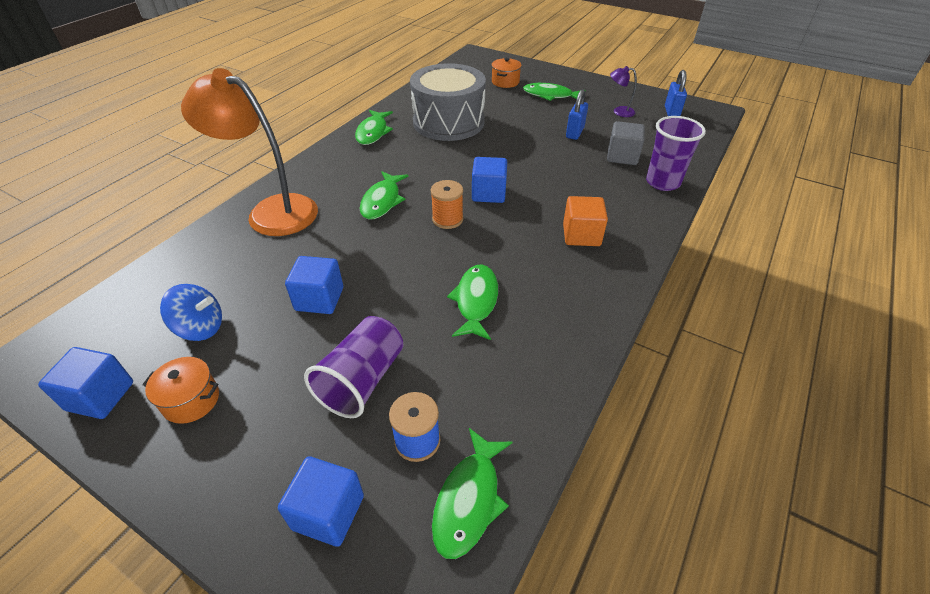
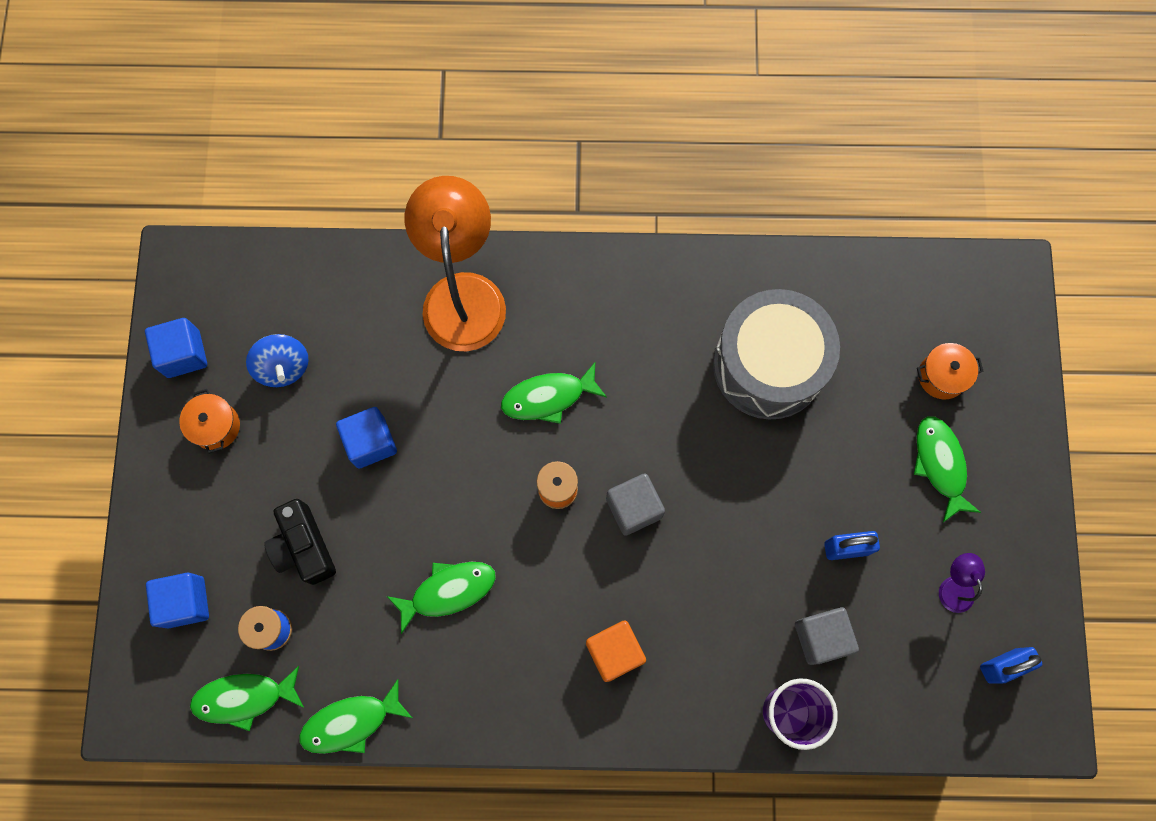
camera: 60 degrees right, 30 degrees up
purple cup [304,316,403,418] -> black camera [264,499,336,585]
green fish [355,110,393,145] -> green fish moved to [299,679,412,754]
blue cube [472,157,507,203] -> grey cube [606,473,665,536]

